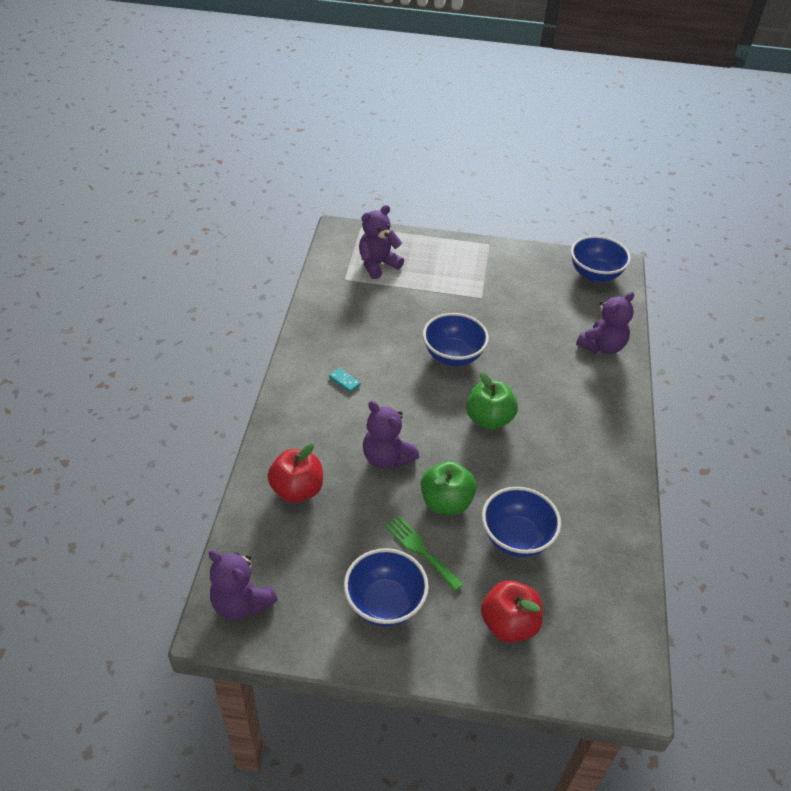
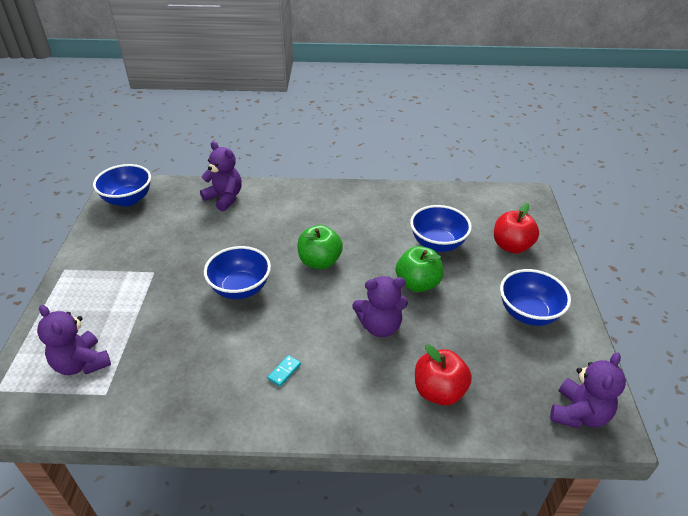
camera: 95 degrees left, 5 degrees down
purple teddy bear [363,401,419,468] -> purple teddy bear turned 45 degrees clockwise [352,276,408,337]
green fork [385,516,463,591] -> none

